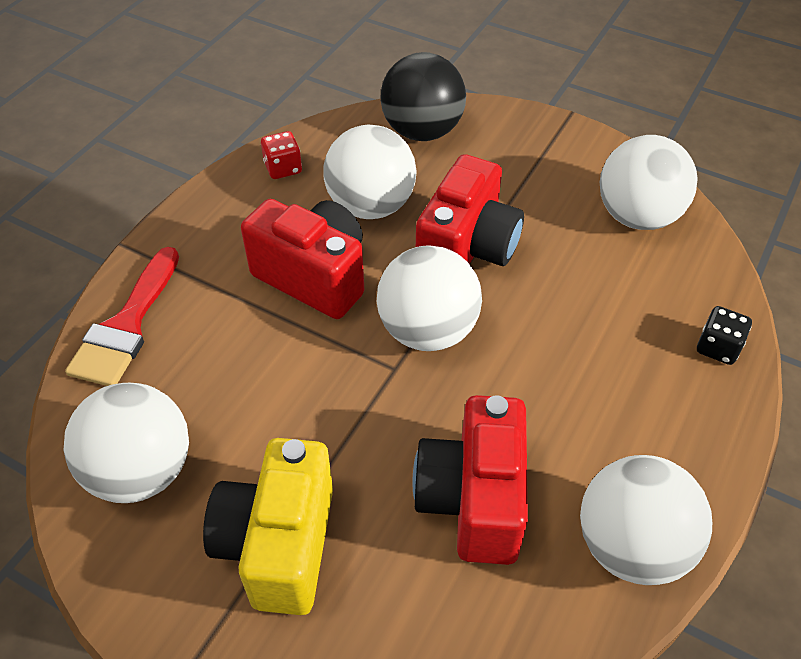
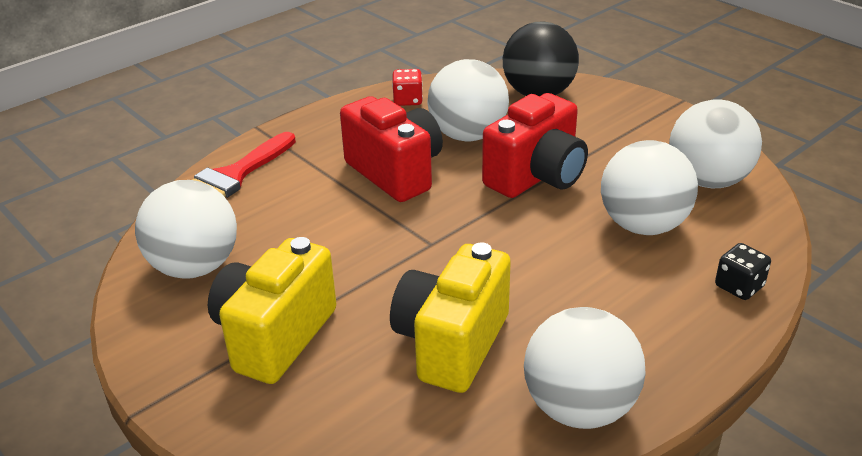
camera: 20 degrees right, 15 degrees down
white ball [377,246,482,351] -> white ball moved to [601,140,698,235]
red camera [412,395,528,565] -> yellow camera [390,242,511,393]

